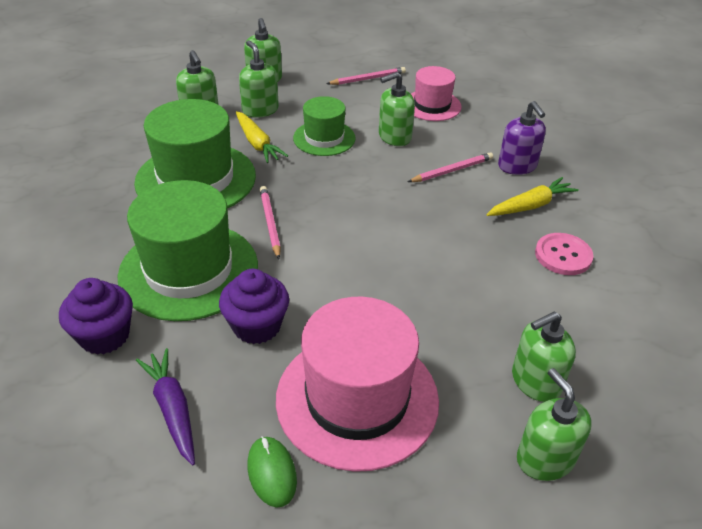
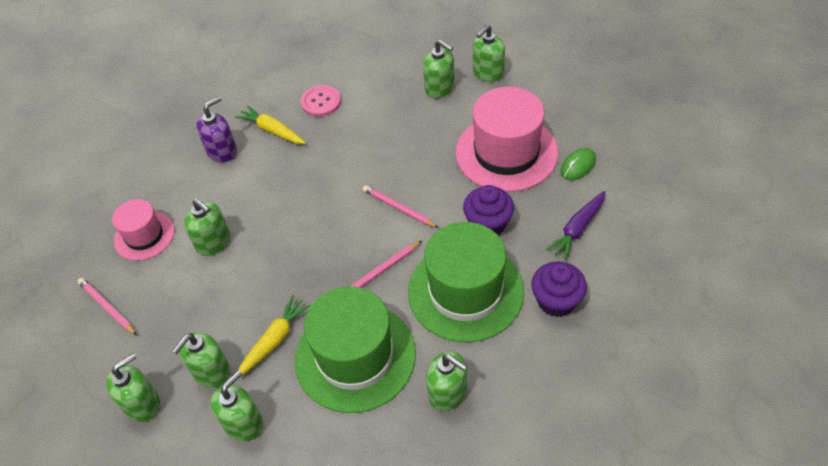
camera: 110 degrees left, 10 degrees up
green hat [293,96,355,156] -> none
pink pencil [408,152,493,182] -> pink pencil moved to [363,185,439,228]
none -> green soap dispenser [426,351,468,411]

